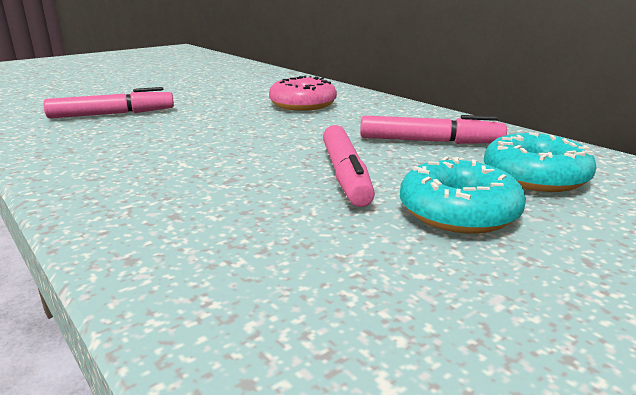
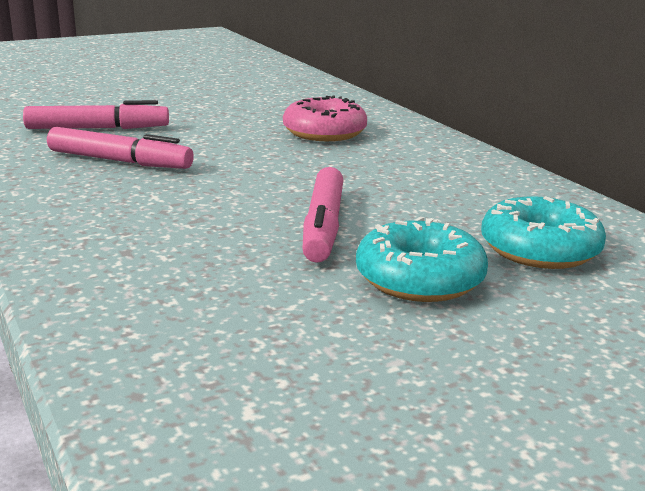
camera: 10 degrees right, 0 degrees up
pink marker [360,115,507,144] -> pink marker moved to [47,127,194,169]

